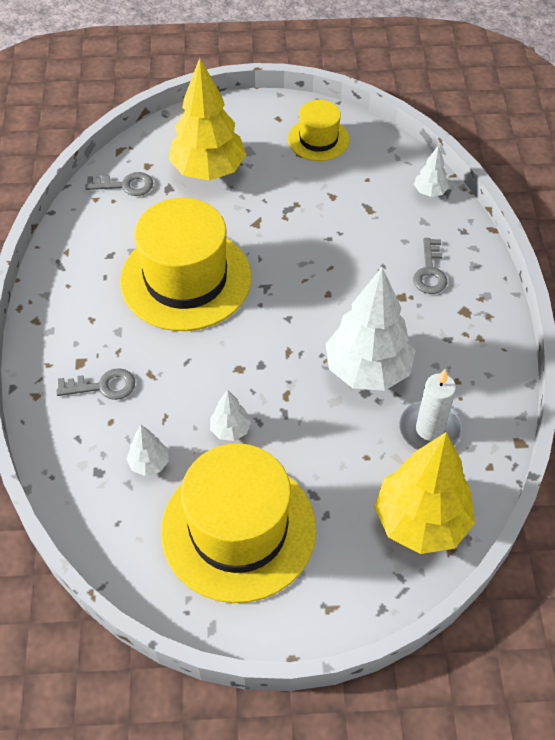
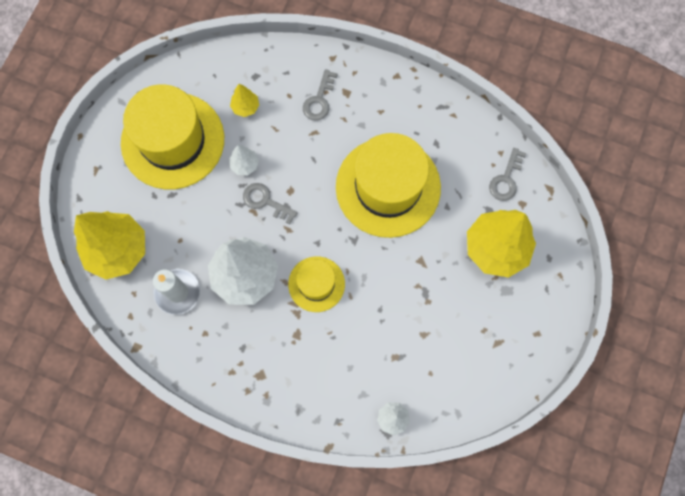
camera: 115 degrees right, 20 degrees up
white tree [126,425,169,476] -> yellow tree [230,84,259,117]
yellow hat [288,100,350,161] -> yellow hat moved to [288,256,345,312]
grey key [413,238,447,294] -> grey key moved to [243,183,297,224]

